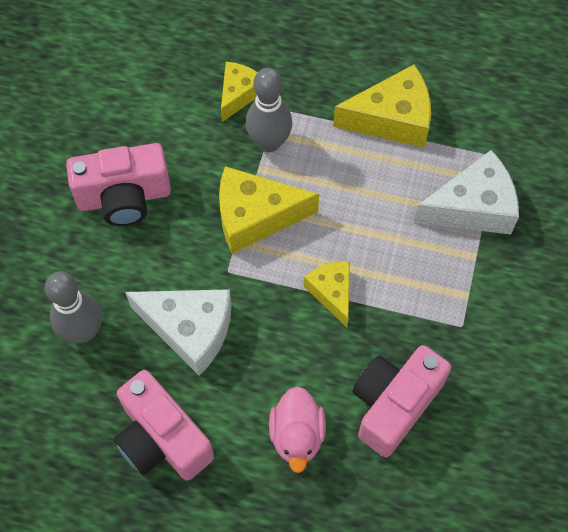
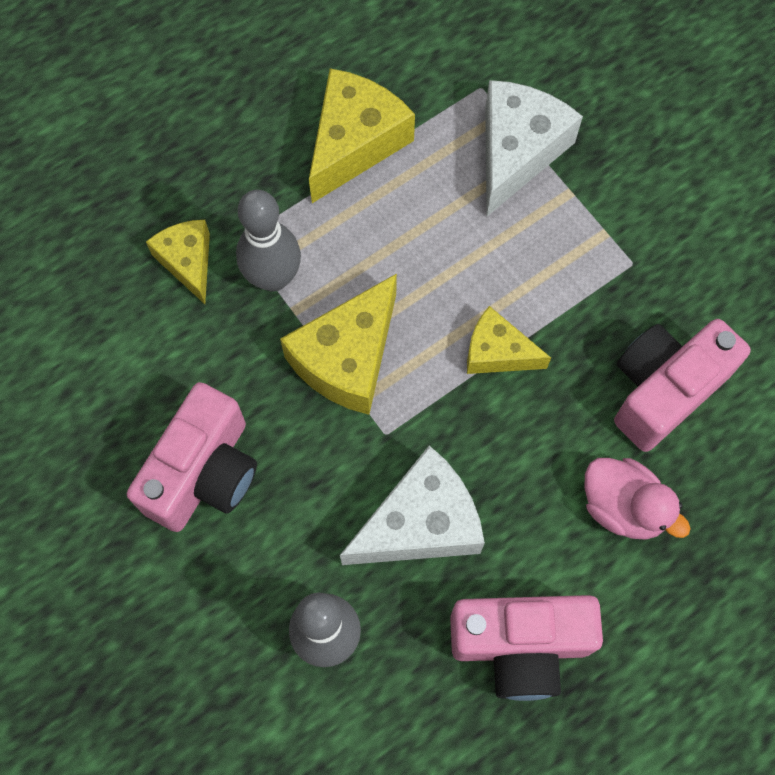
camera: 50 degrees left, 5 degrees up
pink camera [352,345,451,457] -> pink camera turned 60 degrees clockwise [614,319,751,452]

